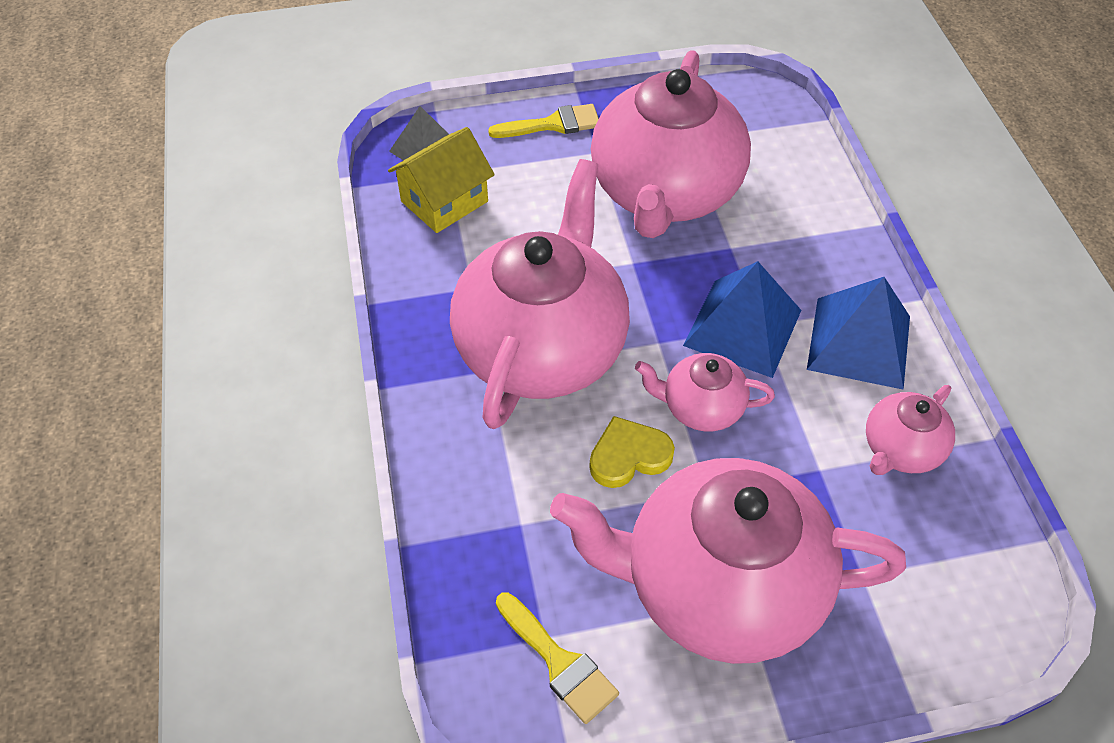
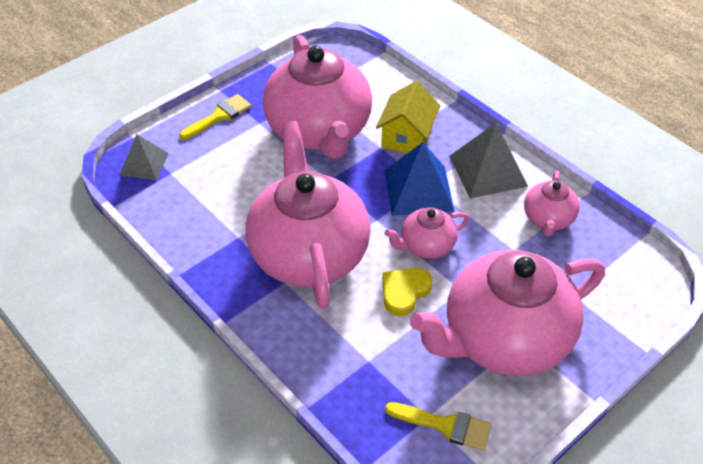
camera: 30 degrees left, 5 degrees down
yellow house [388,127,495,233] -> yellow house moved to [376,81,441,153]
blue pyramid [807,277,910,390] -> grey pyramid [449,123,528,199]

